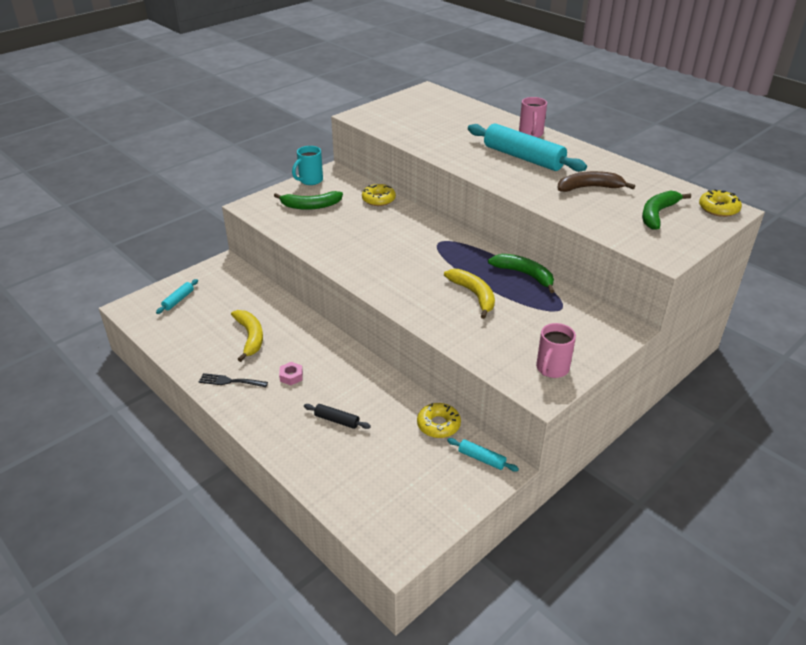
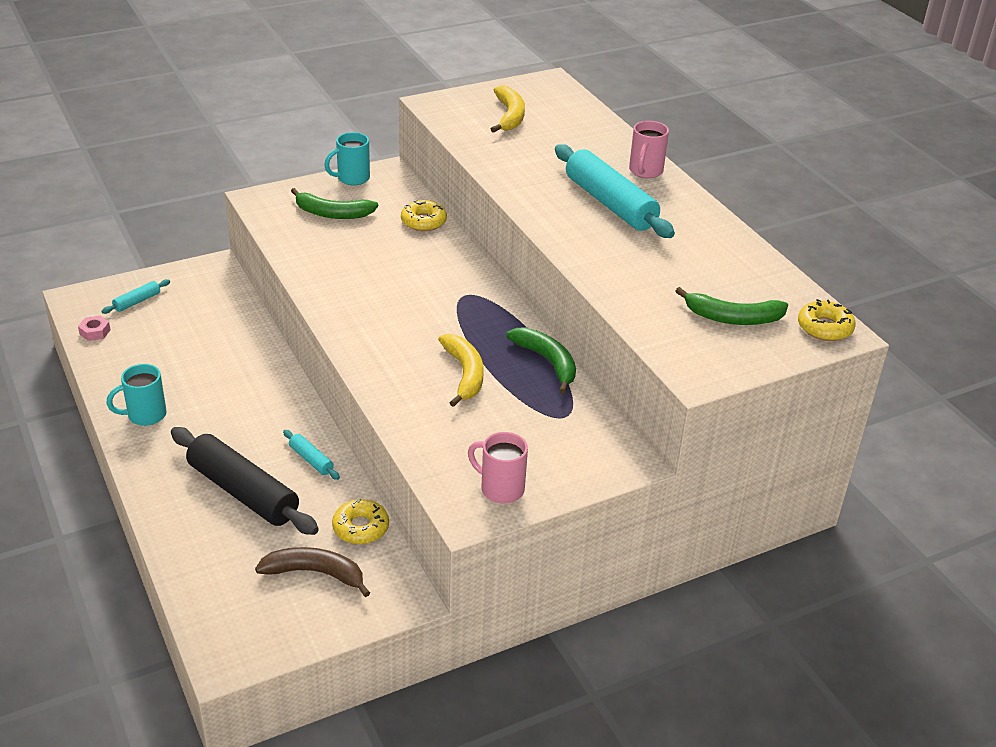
camera: 15 degrees right, 0 degrees up
black fork [199,373,268,387] -> turquoise mug [107,364,167,426]
yellow banana [231,310,263,362] -> yellow banana moved to [491,85,525,133]
pink nut [279,362,303,385] -> pink nut moved to [78,316,110,341]
black rolling pin [304,404,371,429] -> black rolling pin [171,427,319,535], size x2.27
turquoise rolling pin [447,438,519,472] -> turquoise rolling pin moved to [283,430,340,480]
pink mug [536,323,576,378] -> pink mug turned 75 degrees clockwise [468,432,528,503]
brown banana [557,171,635,192] -> brown banana moved to [255,547,370,597]
green banana [642,191,691,230] -> green banana turned 135 degrees counterclockwise [676,287,788,325]

